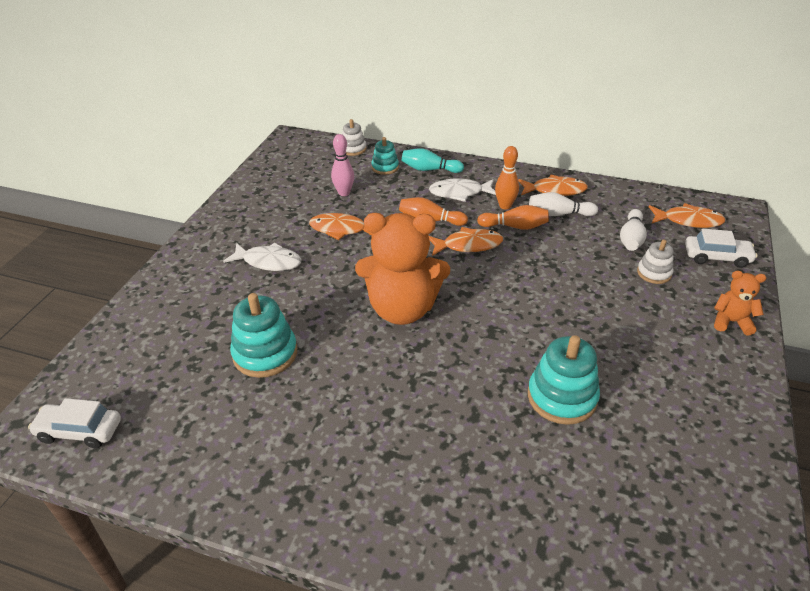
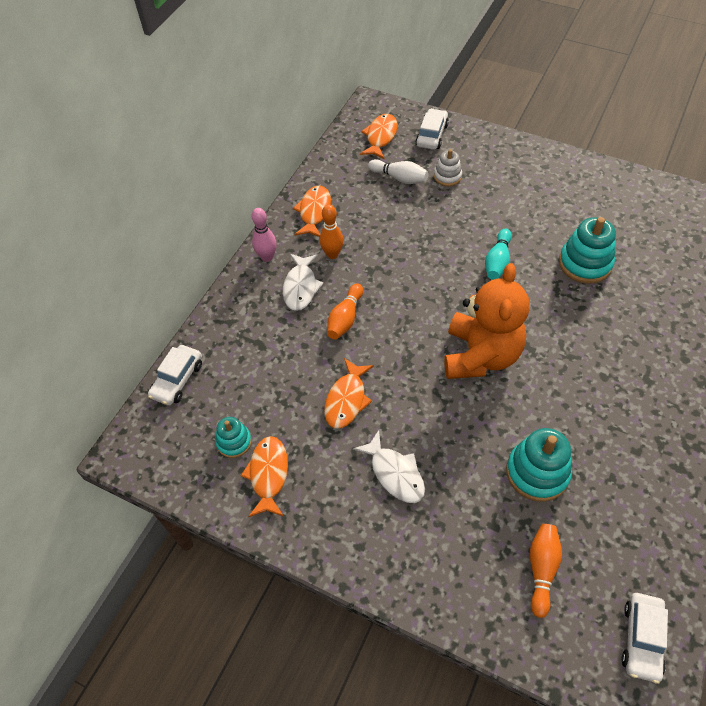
camera: 80 degrees left, 15 degrees up
white fish [223,243,301,271] -> white fish turned 120 degrees clockwise [353,430,425,503]
pink bowling pin [331,134,354,196] -> pink bowling pin moved to [252,208,277,262]
white stacking toy [342,119,367,156] -> white car [148,345,202,406]
turquoise stacking toy [371,137,399,175] -> turquoise stacking toy moved to [215,417,252,458]
turquoise bowling pin [402,148,464,173] -> turquoise bowling pin moved to [485,228,512,280]
orange fish [429,227,503,256] -> orange fish moved to [241,436,288,517]
orange bowling pin [477,205,549,230] -> orange bowling pin moved to [530,524,562,618]
white bowling pin [529,192,598,216] -> none
orange teddy bear [714,271,766,335] -> none

